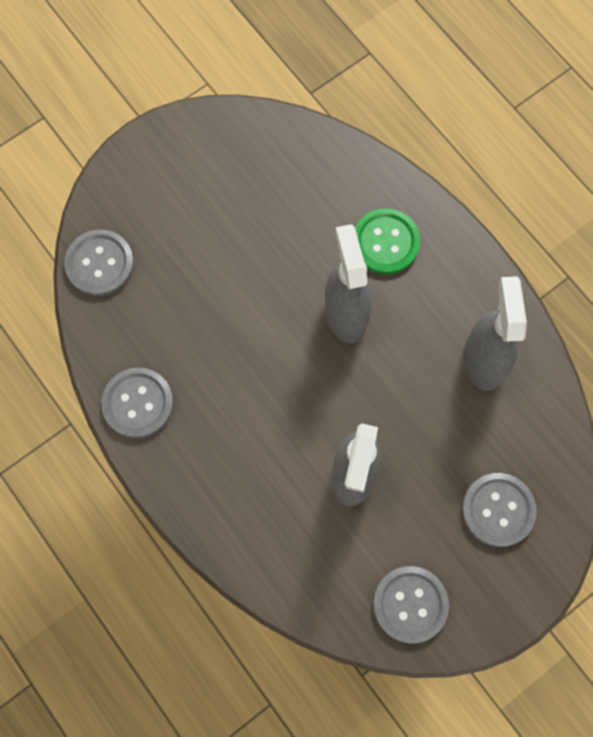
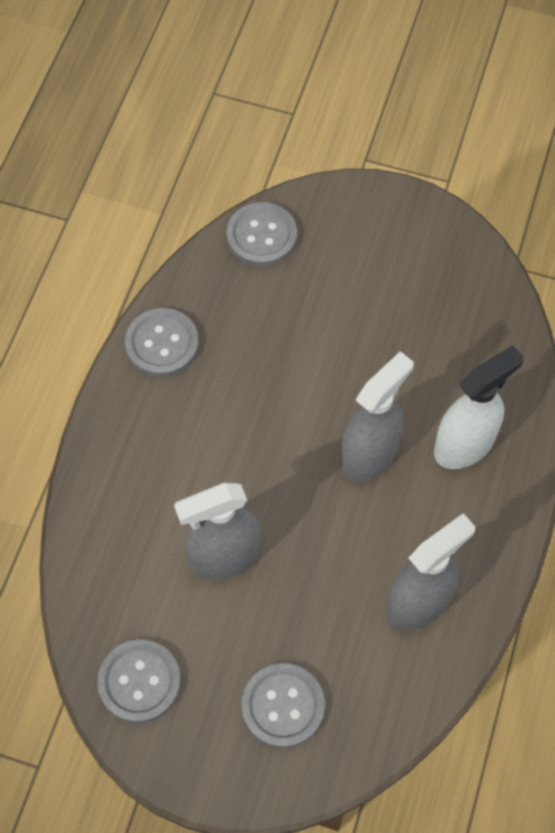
camera: 55 degrees right, 10 degrees down
green button [355,208,420,275] -> white spray bottle [434,345,524,469]

